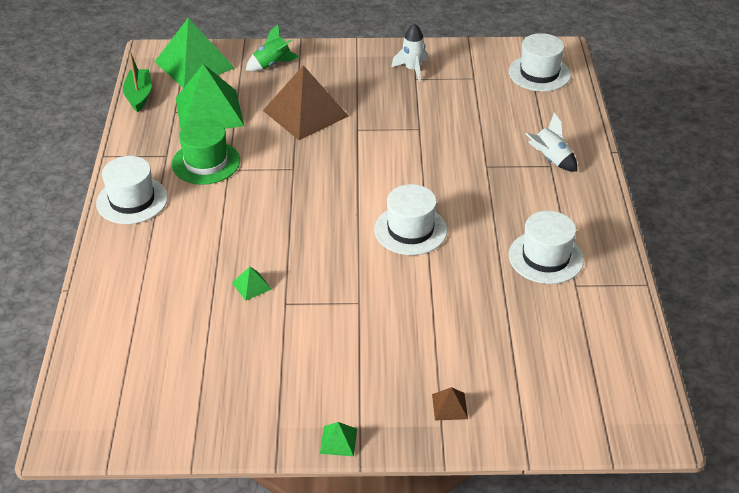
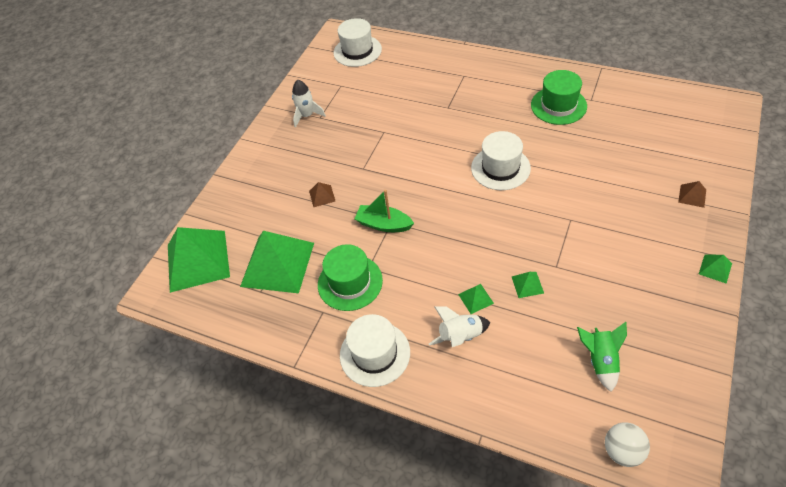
camera: 60 degrees left, 10 degrees up
green boat [123,52,152,112] -> green boat moved to [354,190,414,232]
green rocket [246,24,300,71] -> green rocket moved to [577,322,627,392]
brown pyramid [263,65,349,140] -> brown pyramid [309,182,335,207], size x0.40
white hat [509,211,584,284] -> green hat [531,70,587,125]
white rocket [526,113,577,172] -> white rocket moved to [429,306,490,347]
none -> green pyramid [458,284,494,314]
none -> white ball [605,422,650,467]

